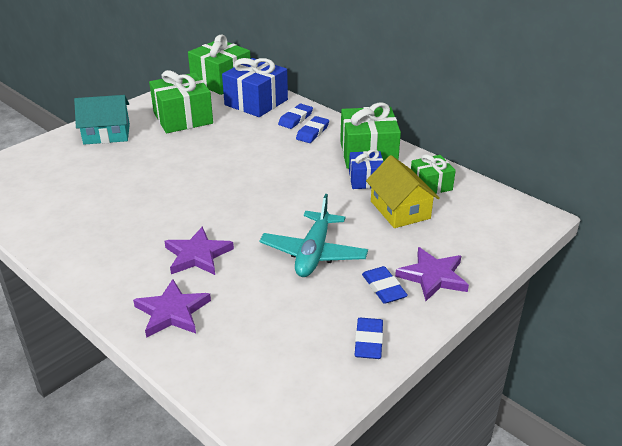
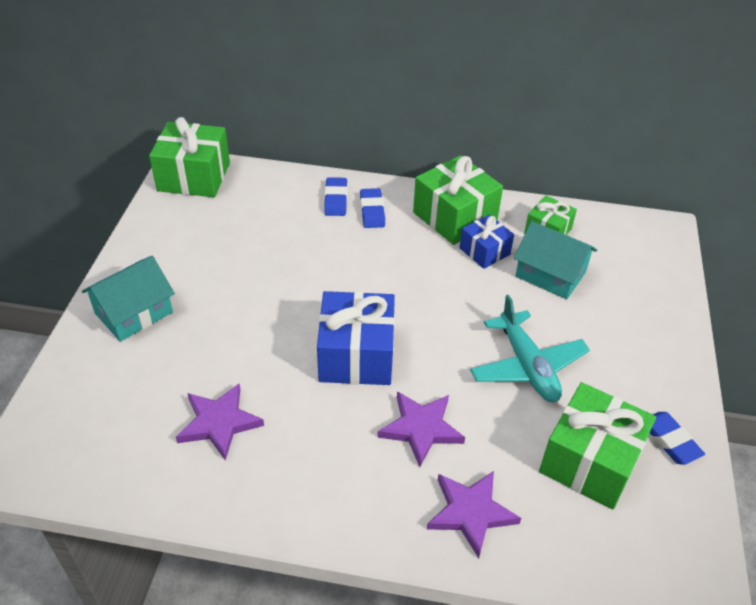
camera: 35 degrees left, 10 degrees up
green gift [149,70,213,133] -> green gift moved to [539,382,656,509]
blue gift [222,58,288,117] -> blue gift moved to [317,291,395,385]
blue eraser [362,266,408,304] -> none
yellow house [366,155,440,228] -> turquoise house [514,221,597,299]
purple star [395,247,469,301] -> purple star moved to [176,384,264,461]

